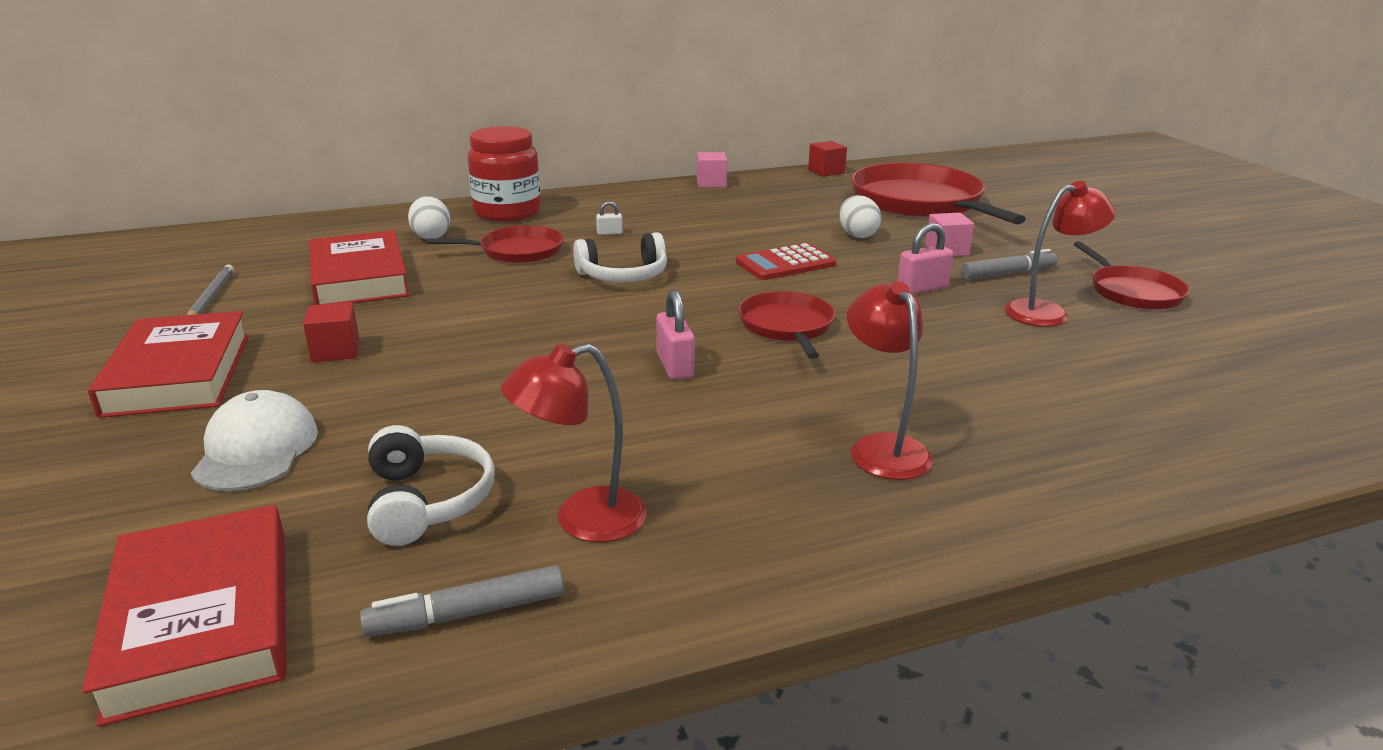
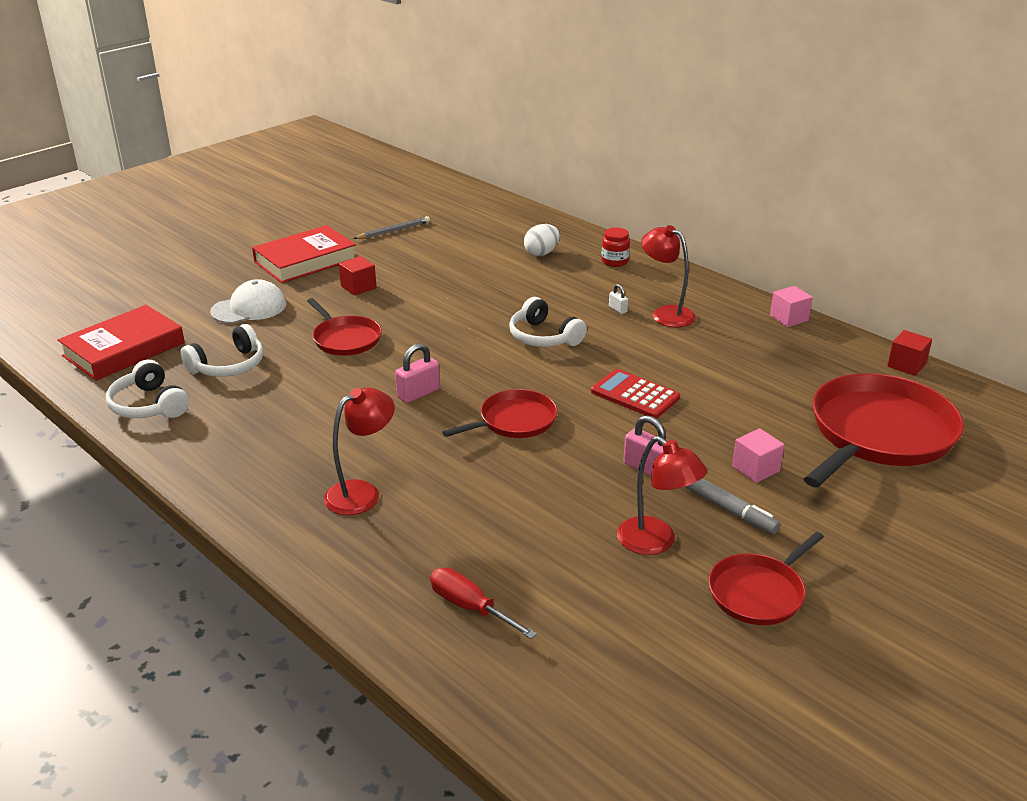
camera: 65 degrees right, 5 degrees up
red book [309,230,409,305] -> none
grey marker [360,566,564,637] -> white headphones [106,360,189,418]
red pan [427,225,563,263] -> red pan moved to [307,298,382,356]
red jar [467,126,541,222] -> red jar [602,227,630,267], size x0.50
red lamp [501,343,647,542] -> red lamp moved to [641,225,696,327]
white egg [839,195,881,238] -> none
none -> red screwdriver [430,568,537,639]

